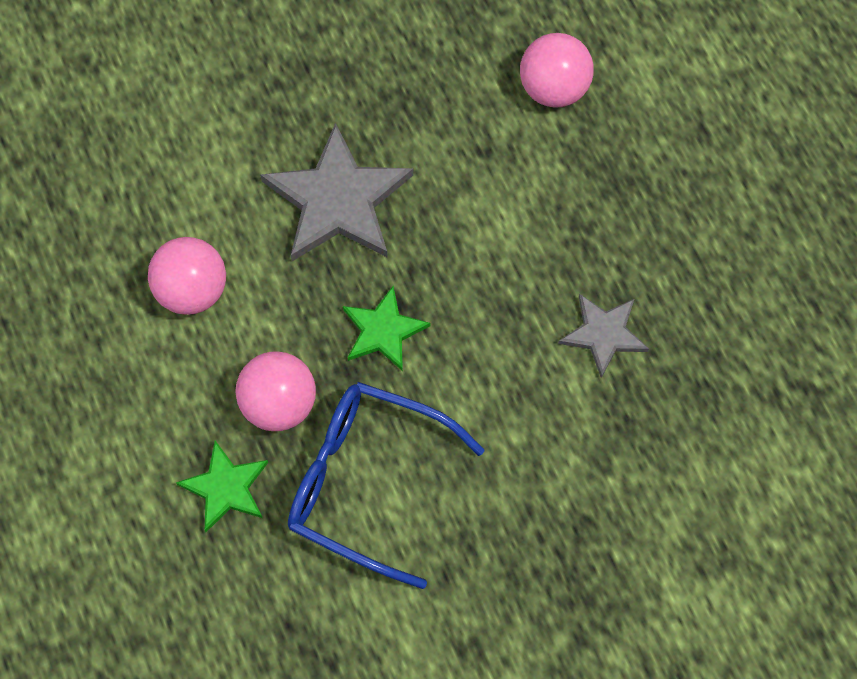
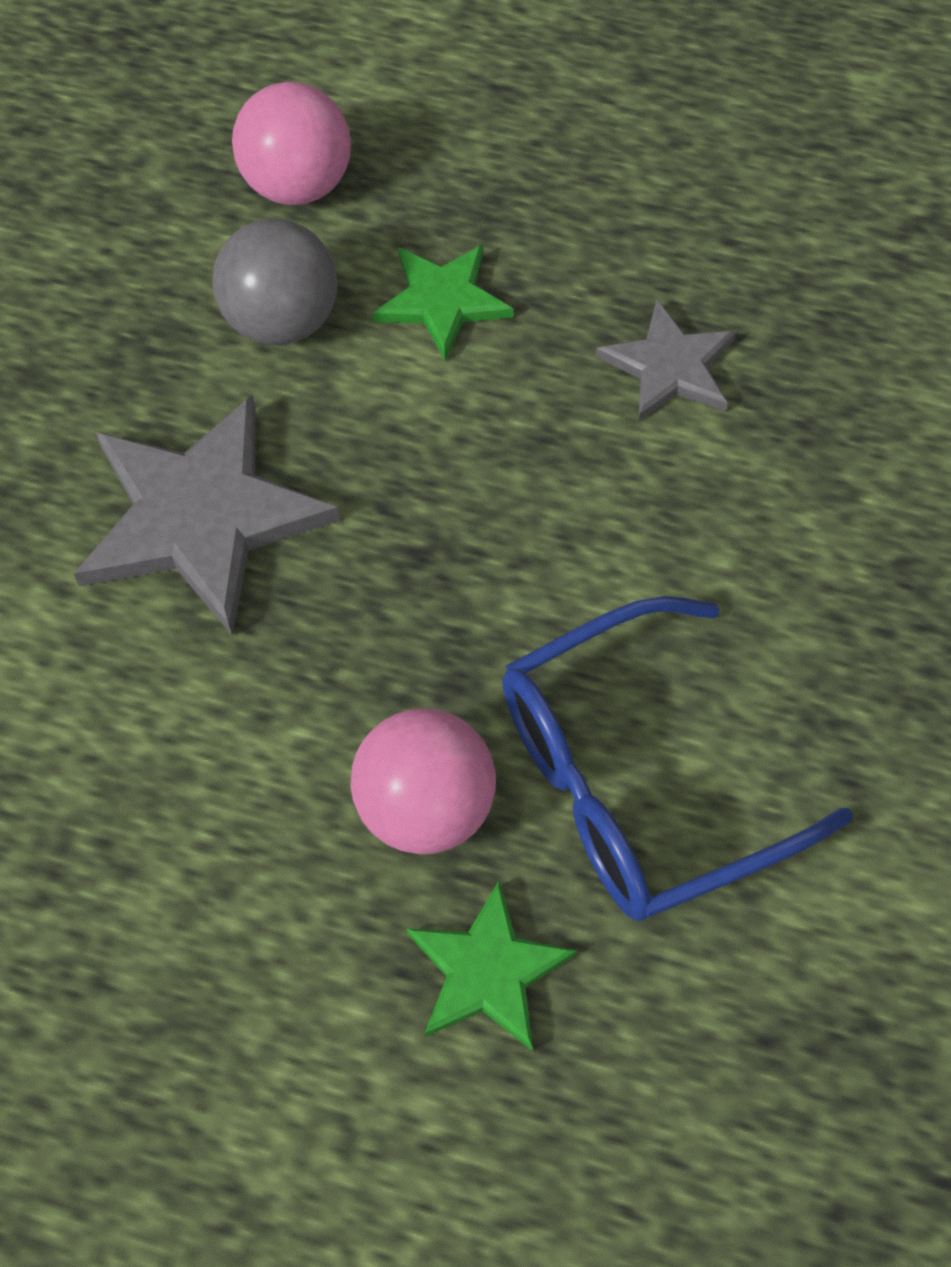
camera: 50 degrees left, 5 degrees down
pink ball [148,237,226,315] -> none
green star [343,286,430,371] -> green star moved to [372,245,514,361]
none -> grey ball [212,218,337,345]

